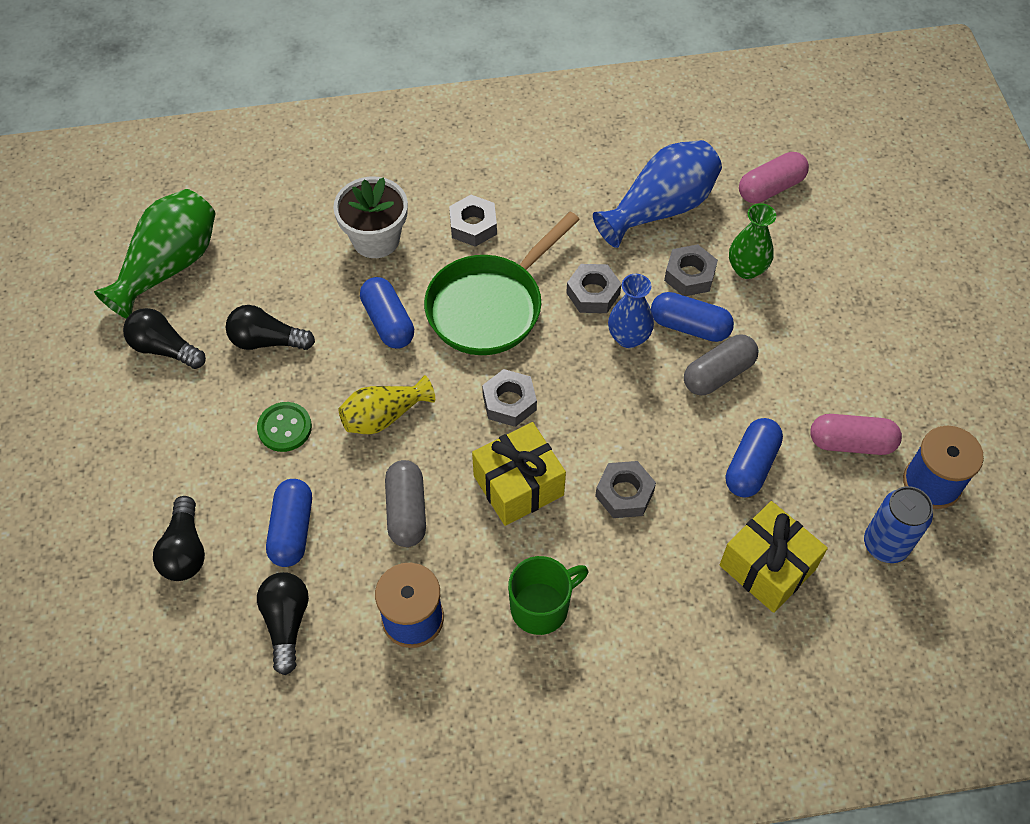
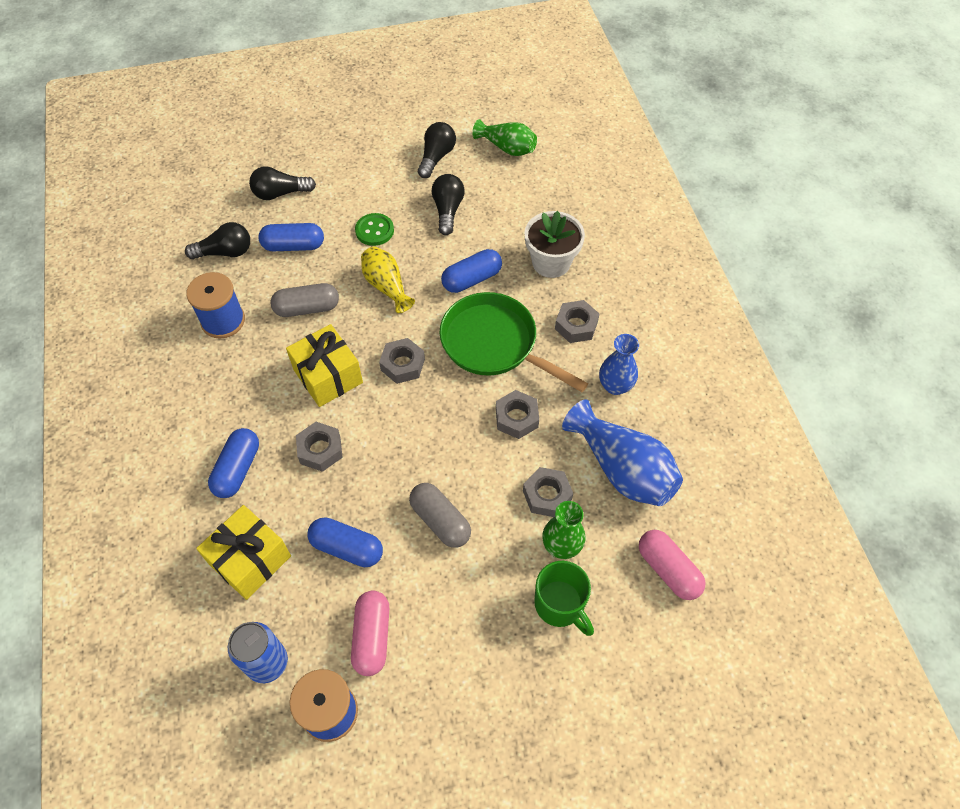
camera: 85 degrees right, 0 degrees up
green vase [94,189,216,319] -> green vase [472,119,537,156], size x0.63
green mug [508,556,589,635] -> green mug moved to [534,561,594,636]
blue vase [608,274,654,348] -> blue vase moved to [599,334,639,395]
blue capsule [651,292,734,342] -> blue capsule moved to [208,428,259,498]

